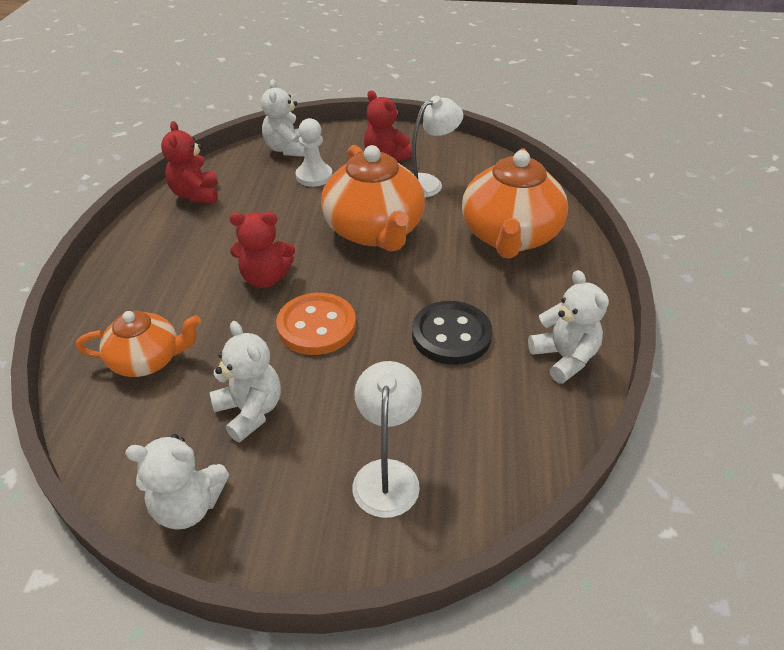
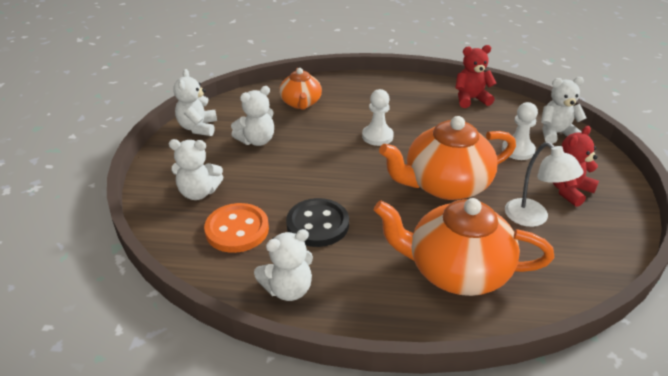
camera: 90 degrees right, 5 degrees down
red teddy bear [229,212,295,288] -> white pawn [362,89,394,146]
orange button [276,293,356,355] -> orange button moved to [204,203,269,253]
white lamp [352,361,422,518] -> white teddy bear [169,139,223,200]

